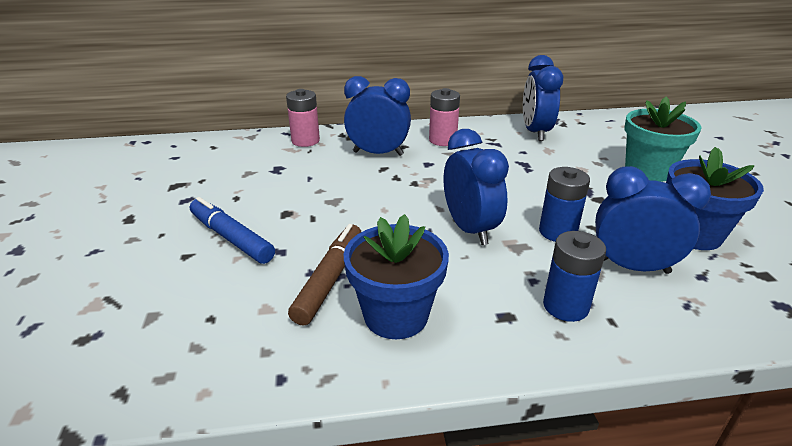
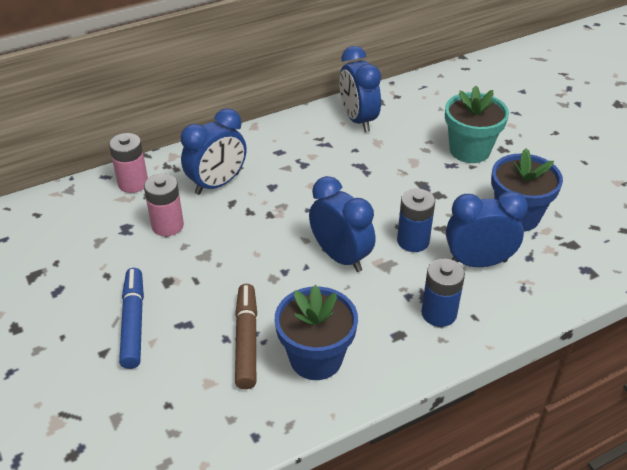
camera: 20 degrees left, 10 degrees up
blue marker [190,197,275,264] -> blue marker turned 60 degrees clockwise [119,268,144,369]
blue clock [344,76,411,156] -> blue clock turned 150 degrees clockwise [181,108,247,195]
pink battery [429,88,460,146] -> pink battery moved to [144,174,184,237]

